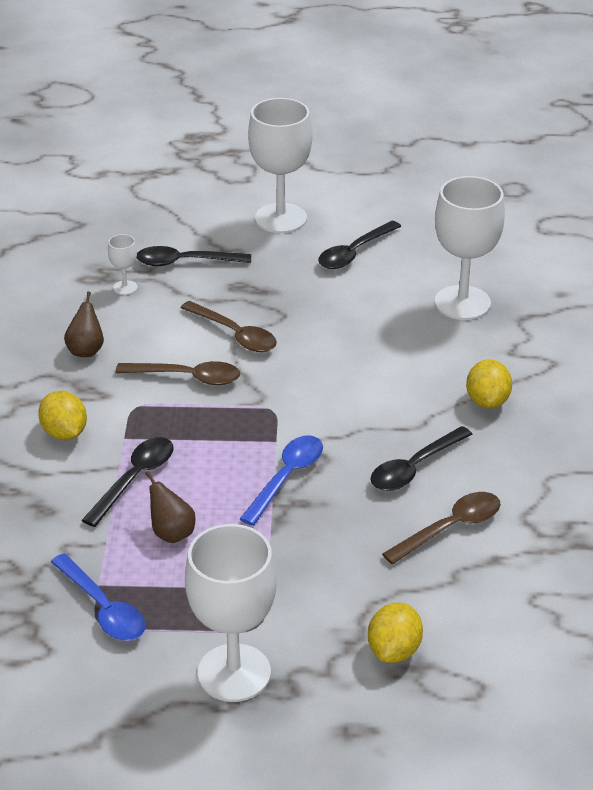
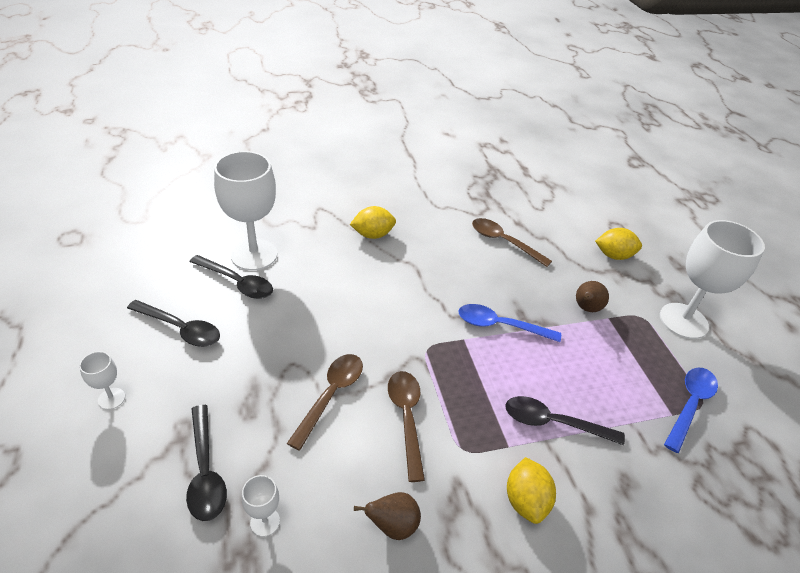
camera: 110 degrees left, 5 degrees up
yellow lemon [38,391,87,440] -> yellow lemon turned 45 degrees counterclockwise [507,457,556,524]
brown pear [145,471,196,543] -> brown pear moved to [576,281,609,312]
white goblet [248,98,313,233] -> white goblet [79,351,125,410], size x0.44
black spoon [370,426,473,491] -> black spoon moved to [189,255,273,299]

